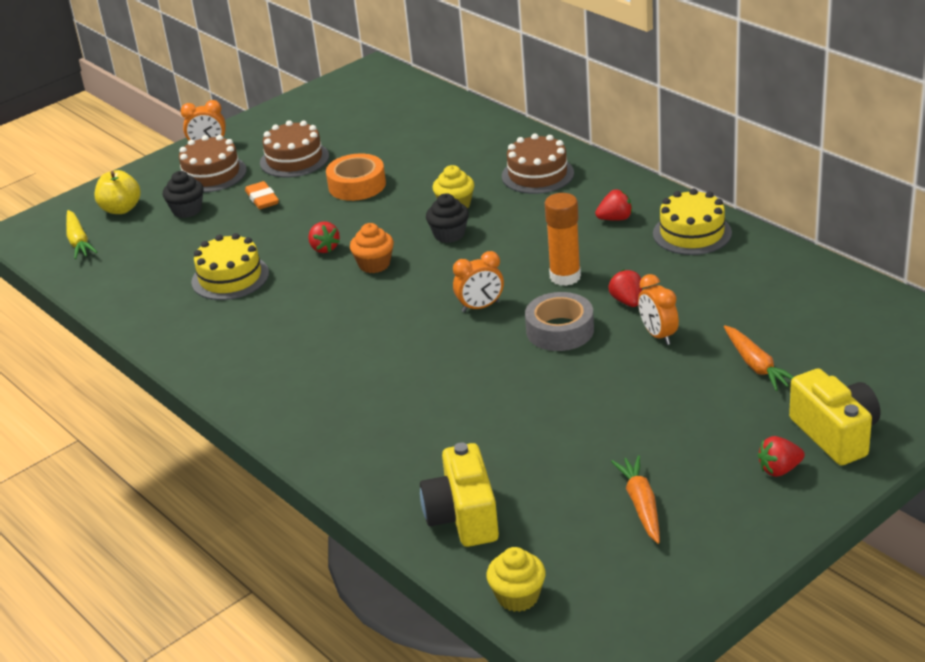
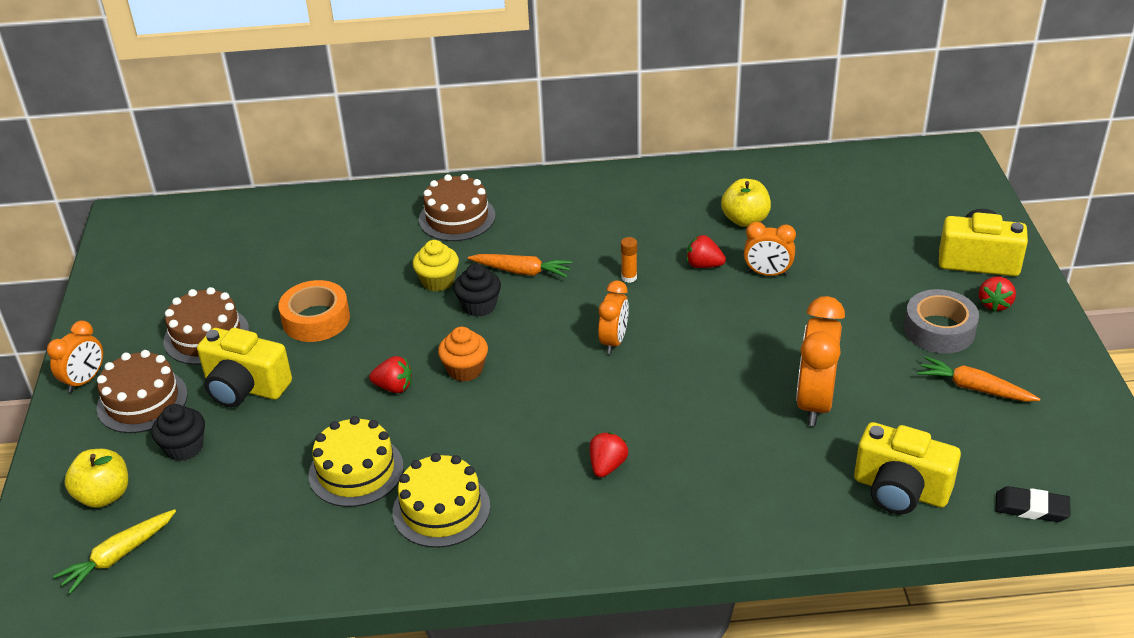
camera: 55 degrees left, 5 degrees up
yellow carrot [66,210,98,259] -> yellow carrot turned 120 degrees clockwise [53,509,176,594]
orange eraser [245,181,279,209] -> yellow camera [197,328,292,407]
yellow cupcake [486,547,546,612] -> black eraser [995,486,1070,522]
grey tape [525,292,594,351] -> grey tape moved to [904,289,979,354]
orange glue stick [545,193,581,286] -> orange glue stick [621,237,637,283], size x0.50
red strawberry [595,189,632,221] -> red strawberry moved to [590,432,628,478]
yellow cake [653,189,732,255] -> yellow cake moved to [393,453,490,548]
orange carrot [724,325,793,391] -> orange carrot moved to [468,254,572,277]
none -> yellow apple [721,179,771,227]
none -> orange clock [796,296,845,426]

